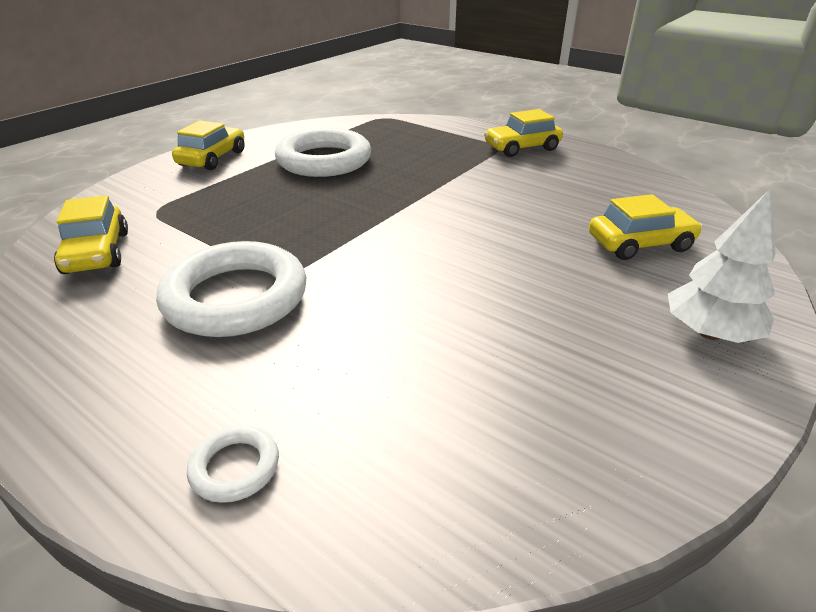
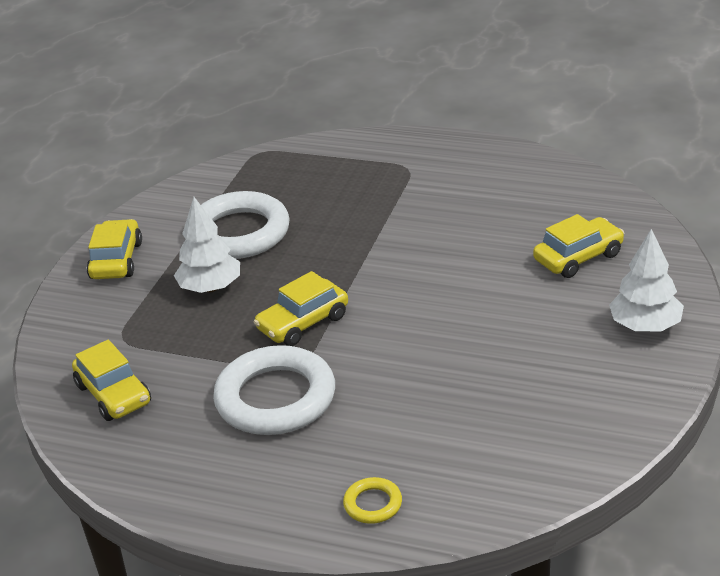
camera: 15 degrees left, 0 degrees up
white ring [187,425,279,503] -> yellow ring [343,477,402,524]
yellow car [484,109,563,157] -> yellow car moved to [254,271,348,346]
none -> white tree [174,197,240,293]

